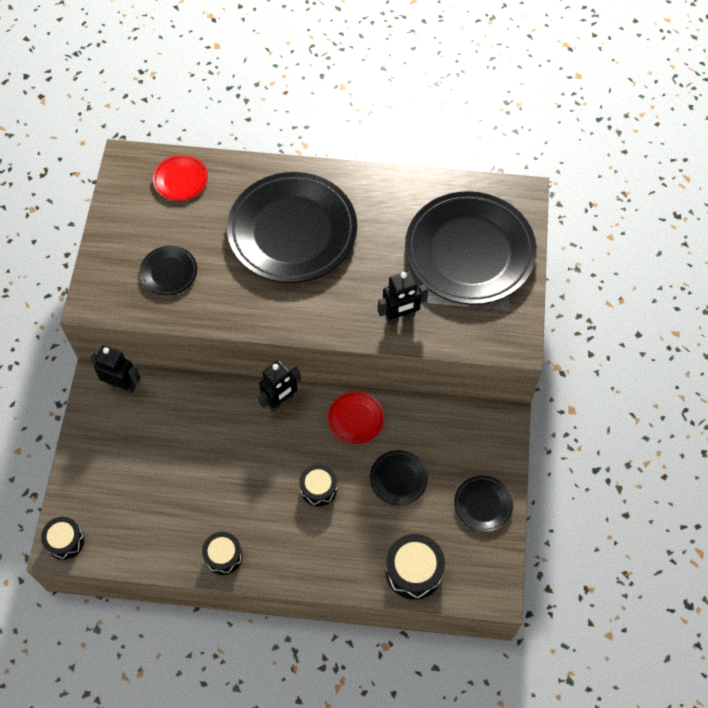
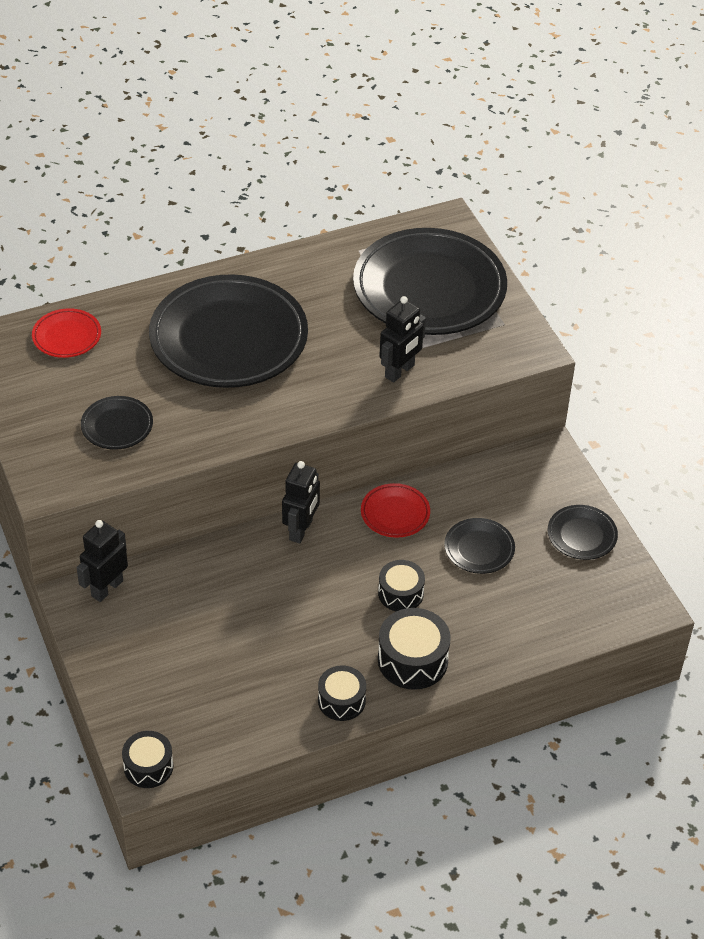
camera: 30 degrees left, 15 degrees down
black robot [91,345,141,393] -> black robot turned 45 degrees counterclockwise [76,520,128,602]
black drum [385,534,445,600] -> black drum moved to [378,608,451,690]

